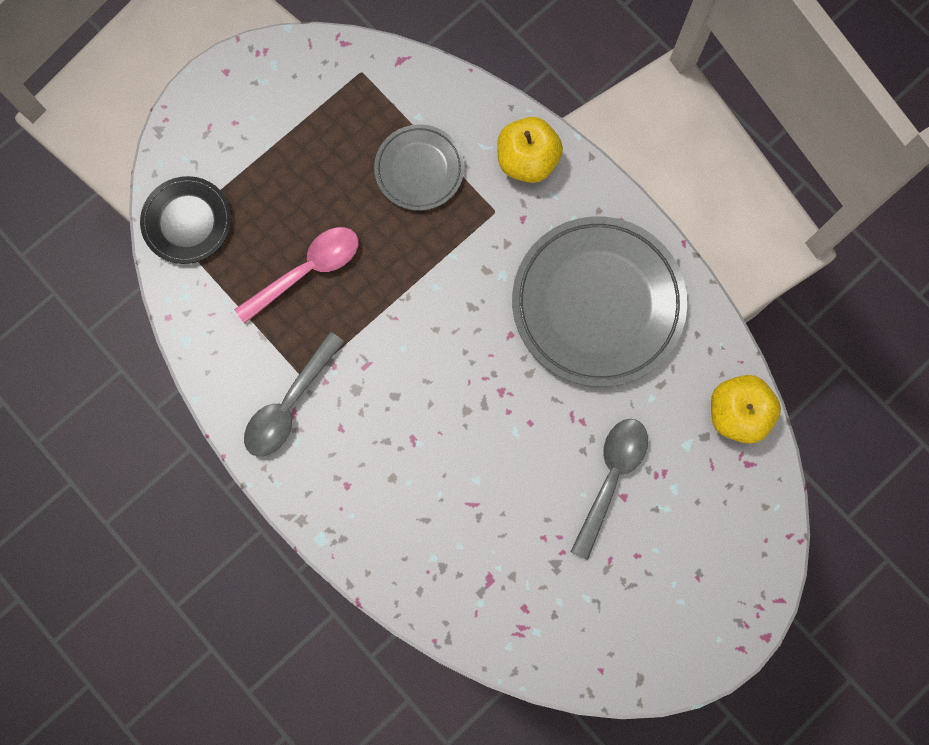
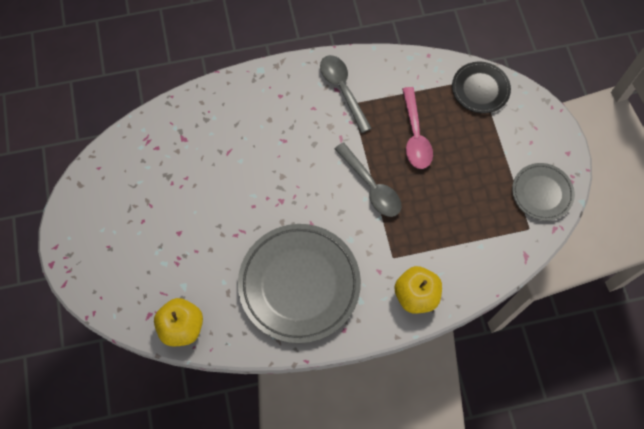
camera: 120 degrees right, 10 degrees down
grey plate [374,124,464,211] -> grey plate moved to [512,163,575,221]
grey spoon [570,419,648,560] -> grey spoon moved to [335,142,401,217]

